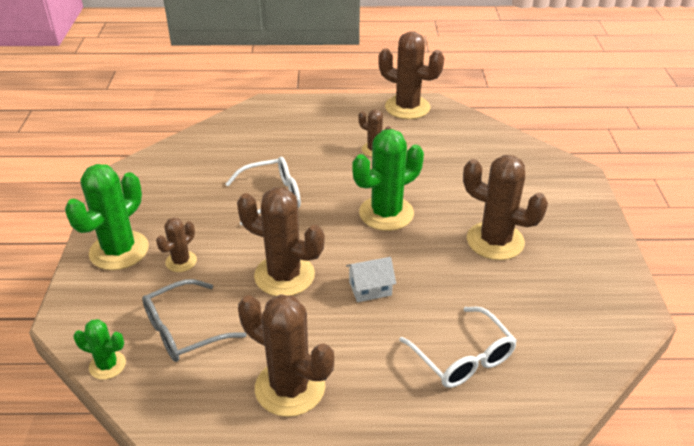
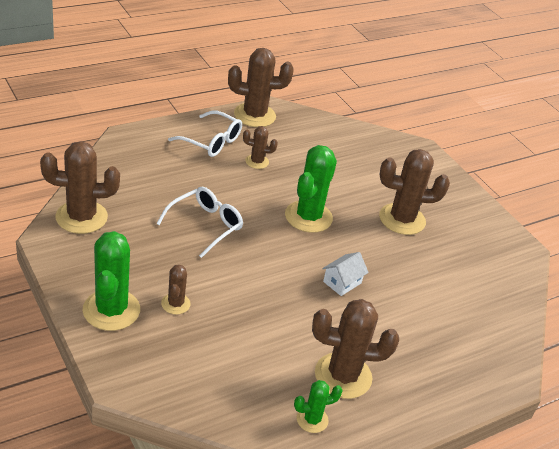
camera: 35 degrees left, 0 degrees up
green cactus [73,319,126,380] -> green cactus moved to [294,380,343,433]
grey glasses [142,279,247,362] -> none
brown cactus [237,188,324,296] -> brown cactus moved to [40,141,120,234]
white glasses [399,307,517,388] -> white glasses moved to [168,111,242,157]

